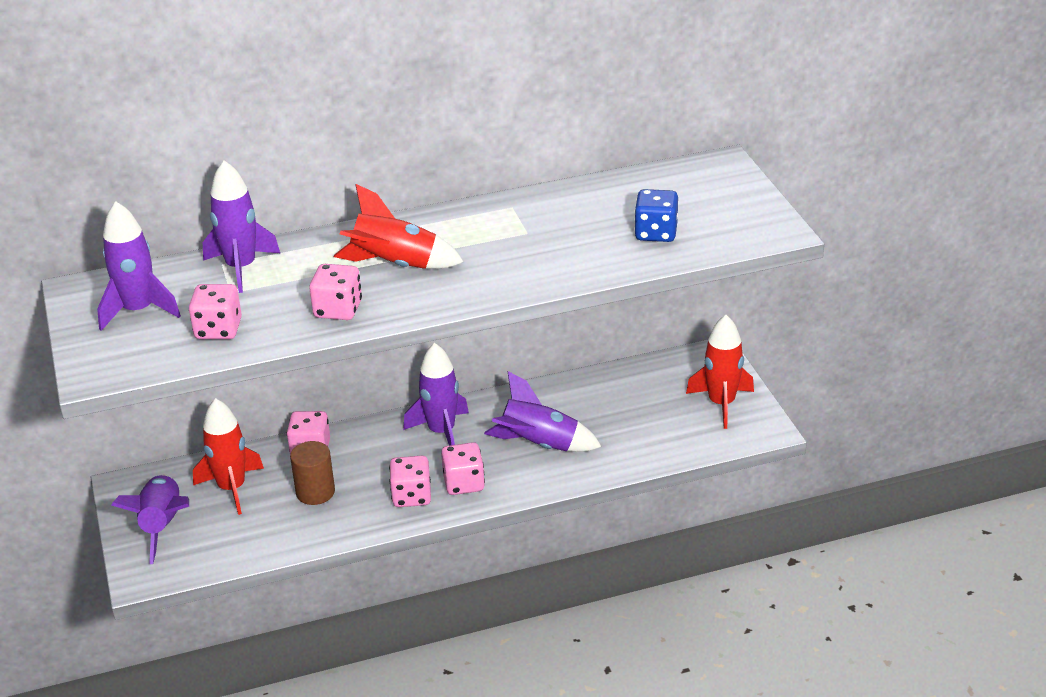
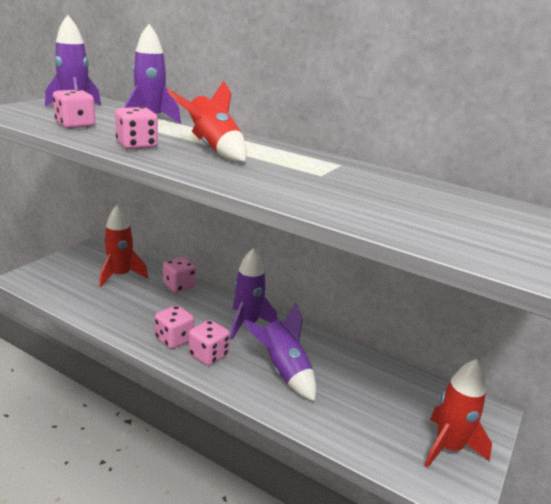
camera: 45 degrees right, 10 degrees down
purple rocket [112,475,189,564] -> none
brown cylinder [290,441,335,505] -> none
blue dice [634,189,678,242] -> none

